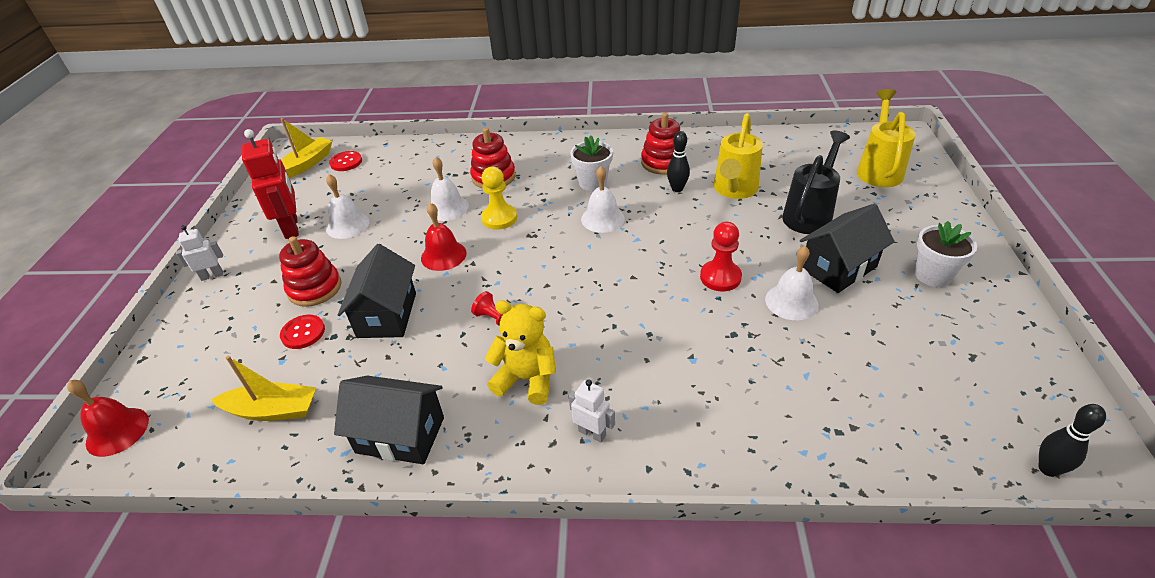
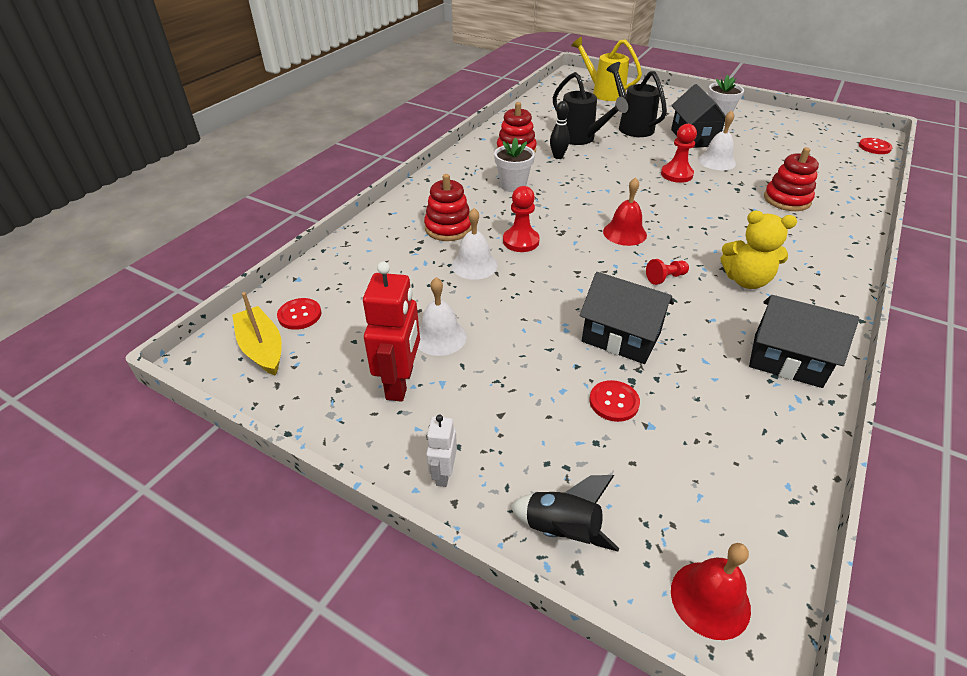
camera: 65 degrees left, 0 degrees up
yellow boat [211,356,316,421] -> none
red robot [242,129,299,239] -> red robot turned 90 degrees clockwise [363,261,420,402]
red stacking toy [279,236,341,307] -> red stacking toy moved to [764,147,819,211]
black house [334,376,444,464] -> black house turned 75 degrees clockwise [749,295,859,388]
red bell [421,203,467,271] -> red bell moved to [603,177,647,246]
yellow pawn [481,167,517,230] -> red pawn [503,186,540,252]
yellow teddy bear [485,300,556,405] -> yellow teddy bear turned 120 degrees counterclockwise [721,211,797,289]
white robot [569,380,615,442] -> none
white bell [581,166,625,233] -> none
yellow watering can [714,113,763,199] -> black watering can [553,72,628,145]
black bowling pin [1038,404,1106,477] -> red button [859,138,893,154]
none -> black rocket [510,475,619,551]

